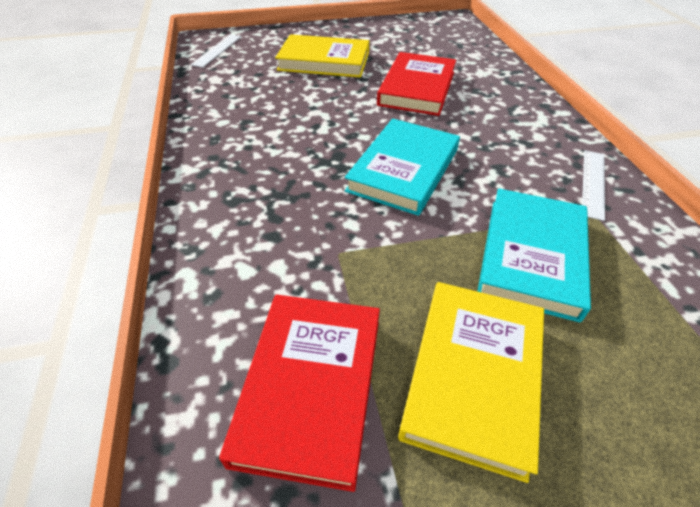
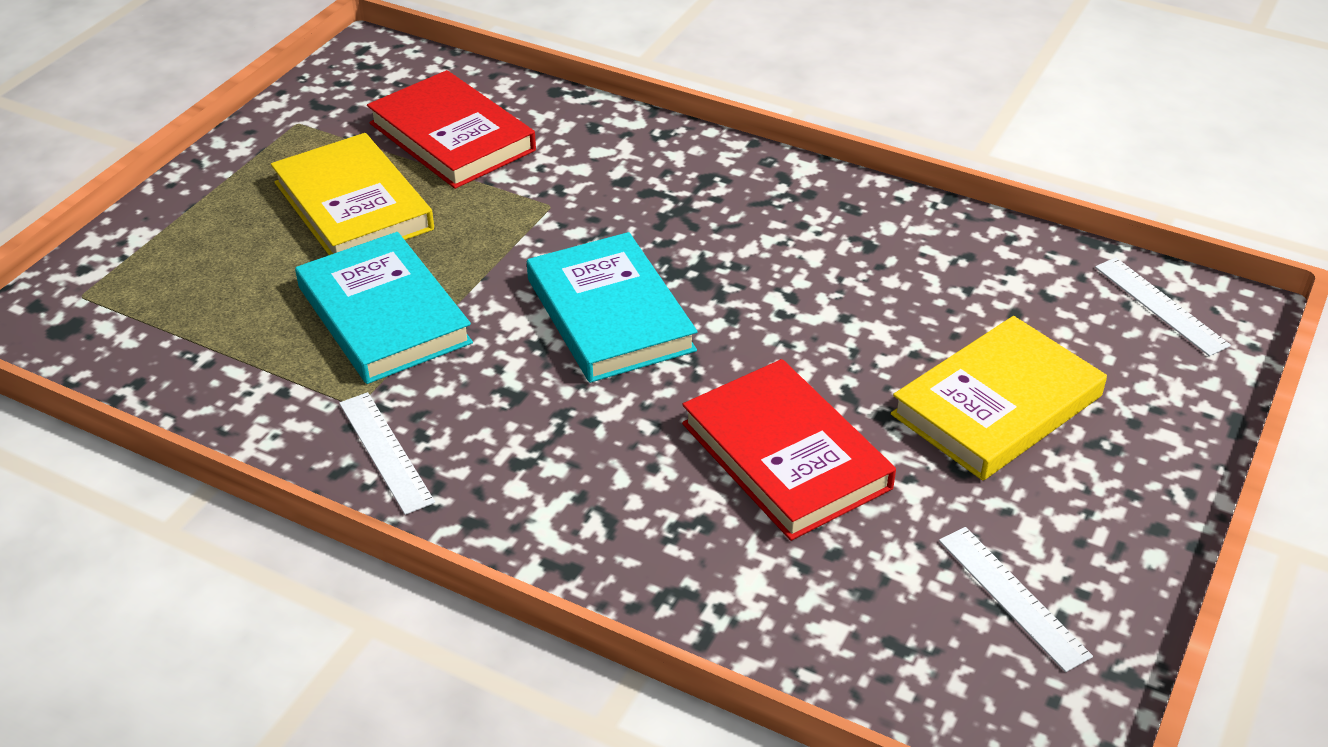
camera: 130 degrees right, 5 degrees down
none -> white ruler [939,527,1093,672]

